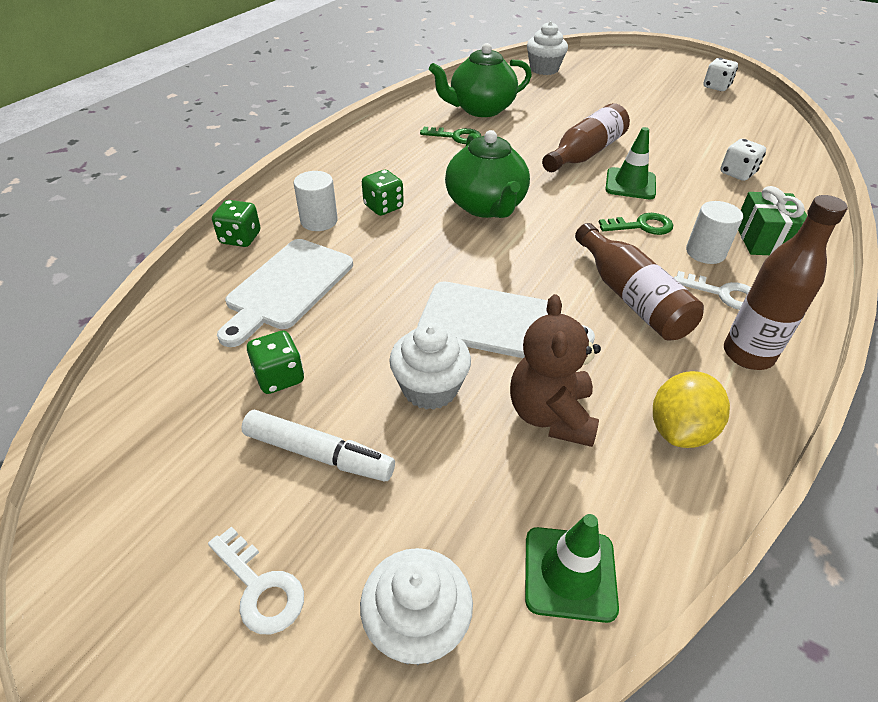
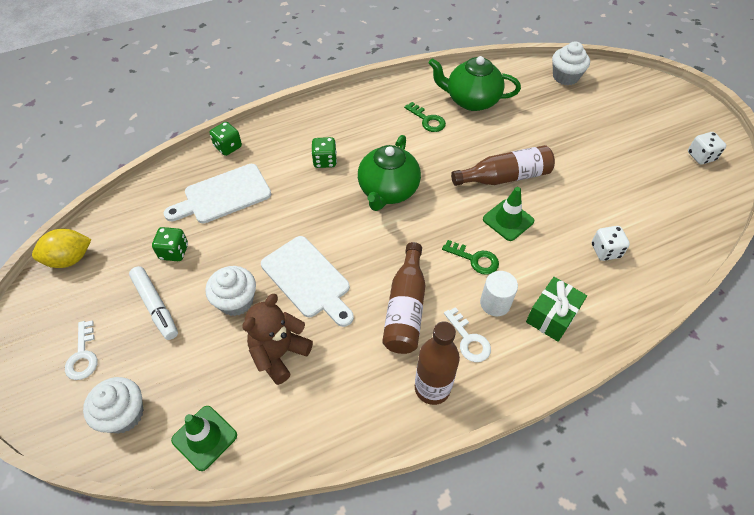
camera: 35 degrees right, 10 degrees up
white cylinder [294,171,338,231] -> none
yellow lemon [653,371,730,448] -> yellow lemon moved to [32,229,92,268]

